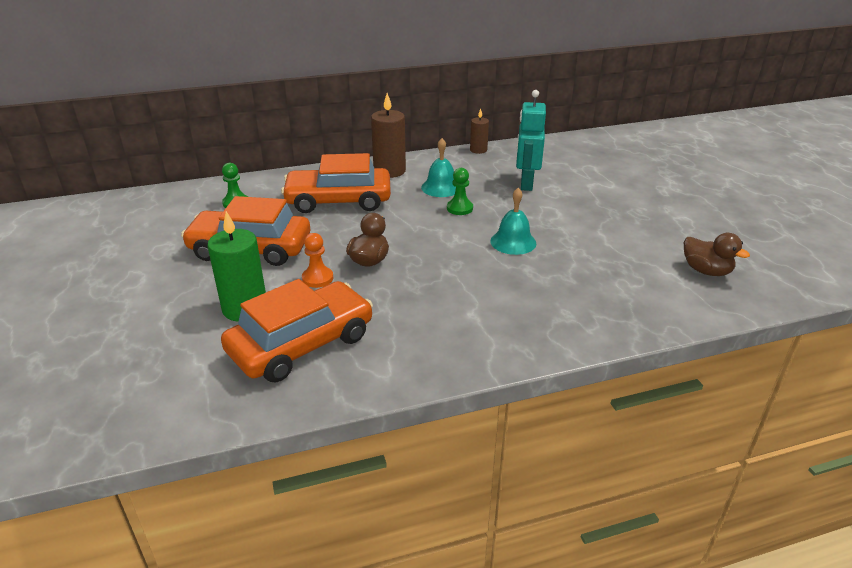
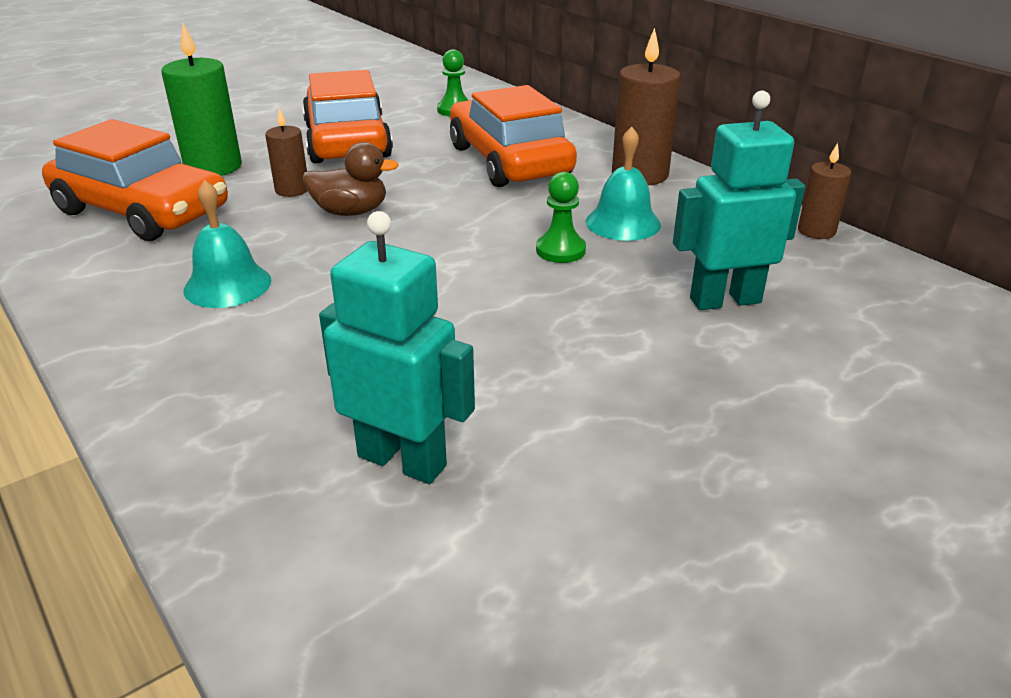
camera: 70 degrees right, 0 degrees up
orange pawn [302,233,333,288] -> brown candle [265,108,307,197]
turquoise bell [490,188,536,255] -> turquoise bell moved to [183,180,271,308]
brown duck [684,233,750,276] -> none
none -> turquoise robot [319,211,475,484]

